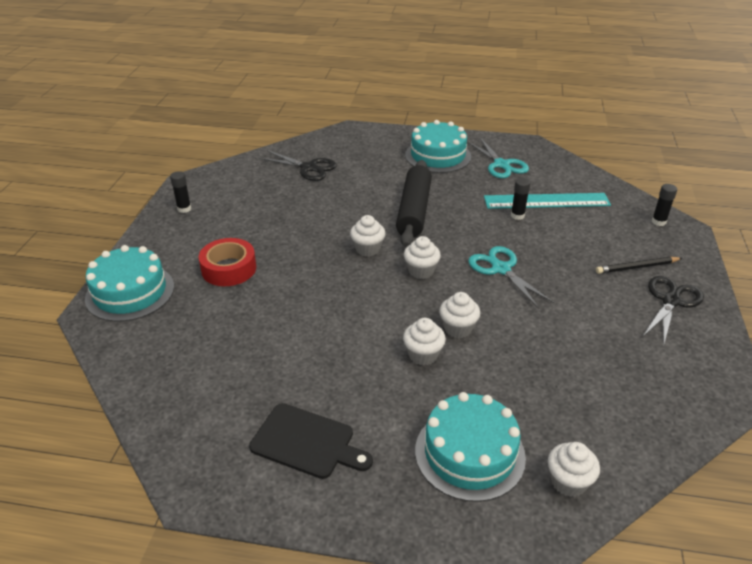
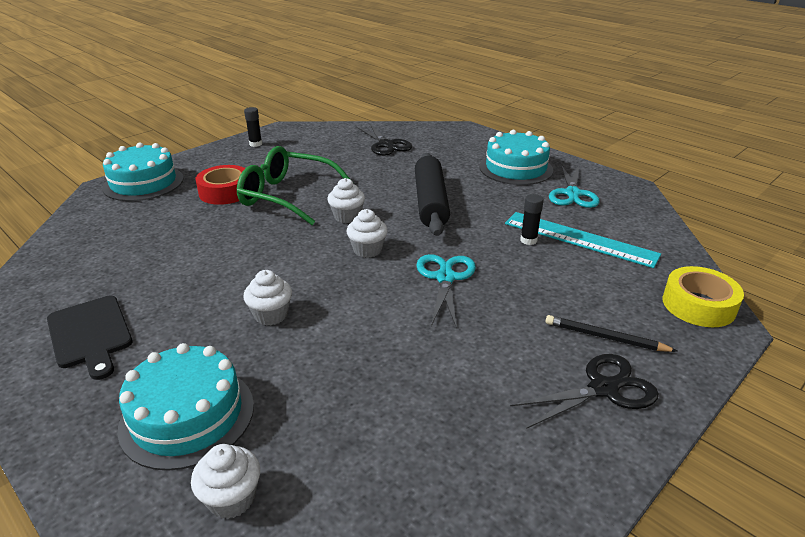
camera: 35 degrees right, 5 degrees down
black rolling pin [396,160,432,247] -> black rolling pin turned 45 degrees counterclockwise [415,153,450,236]
white cupcake [439,292,480,338] -> none
black glue stick [652,184,677,226] -> yellow tape [662,266,744,327]
none -> green glasses [237,146,351,225]

